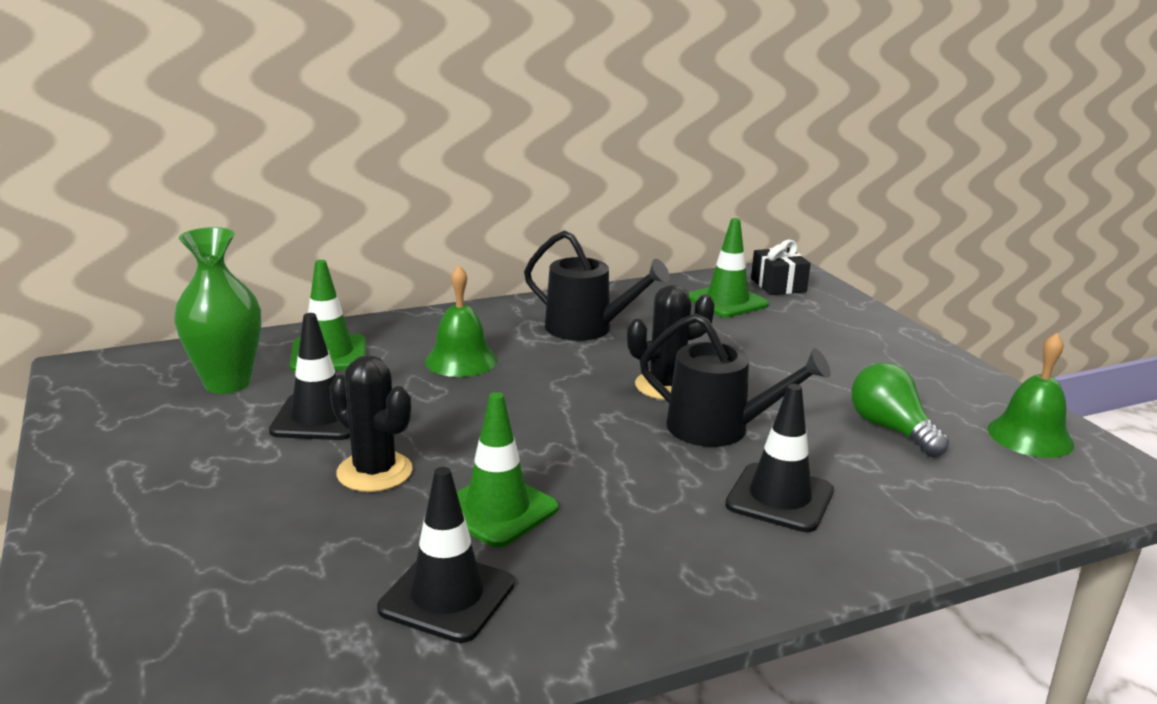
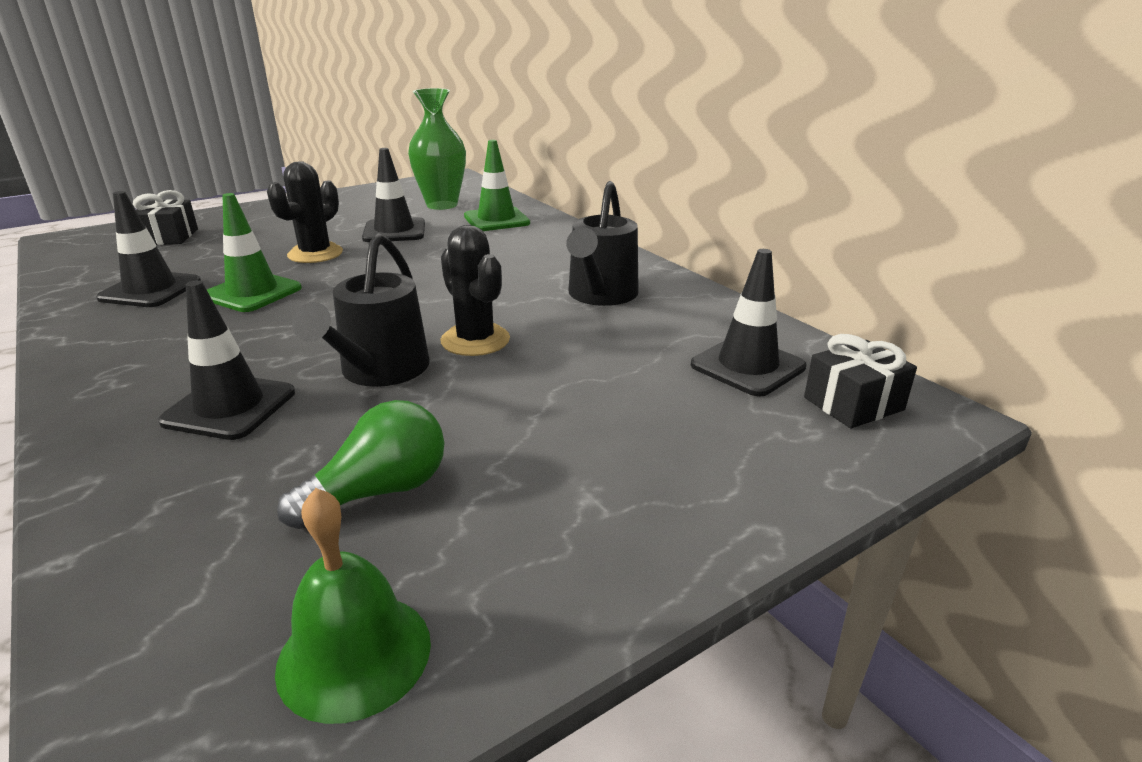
camera: 80 degrees right, 5 degrees up
green bell [425,265,497,377] -> none
green traffic cone [688,218,769,317] -> black traffic cone [691,249,806,397]
none -> black gift [133,190,198,245]

